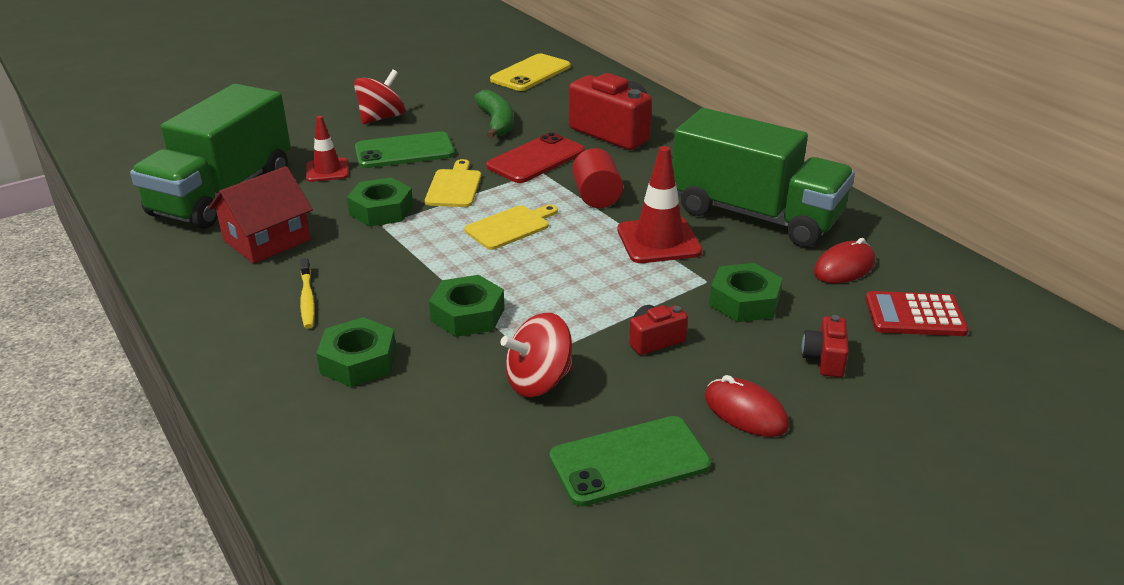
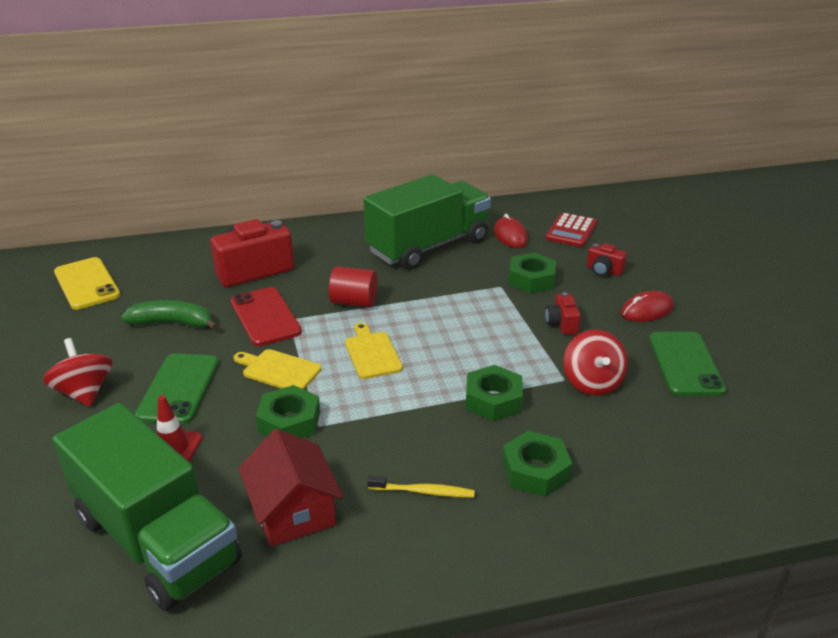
camera: 70 degrees left, 0 degrees up
red traffic cone [617,146,702,263] -> none

